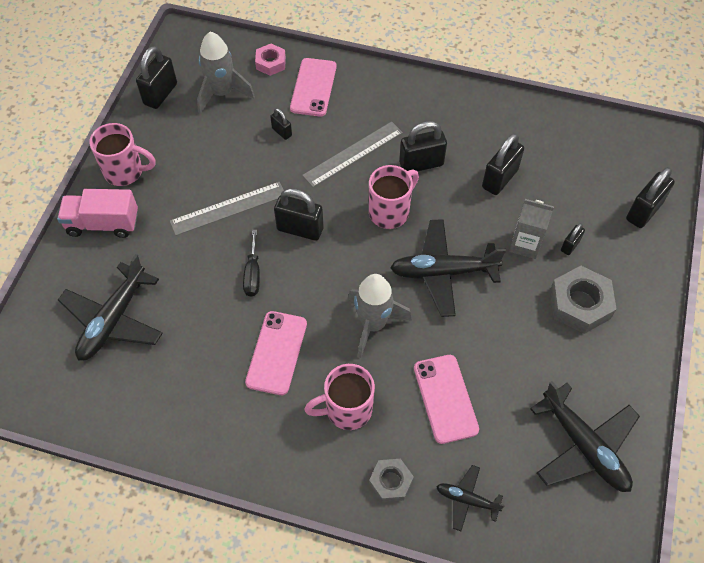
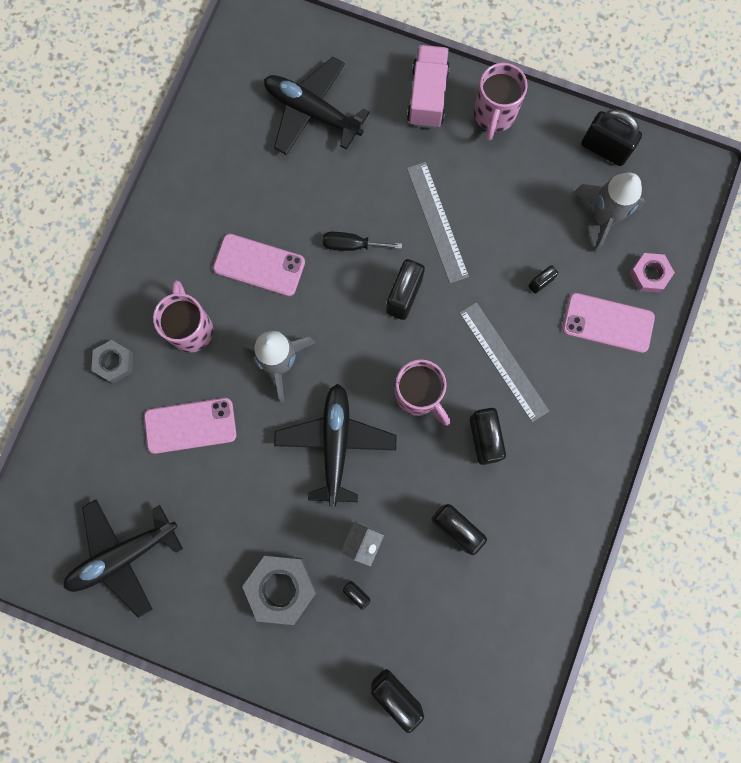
camera: 95 degrees right, 20 degrees up
black plane [436,465,505,531] -> none

